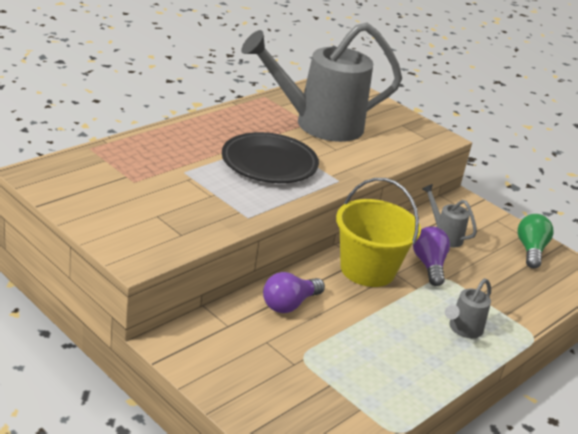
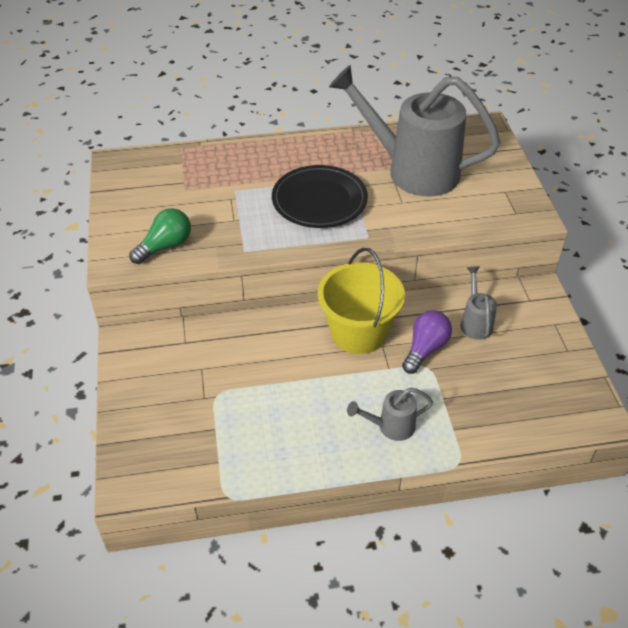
camera: 40 degrees right, 15 degrees up
purple light bulb [263,272,325,313] -> none
green light bulb [517,214,553,269] -> green light bulb moved to [129,208,191,264]

